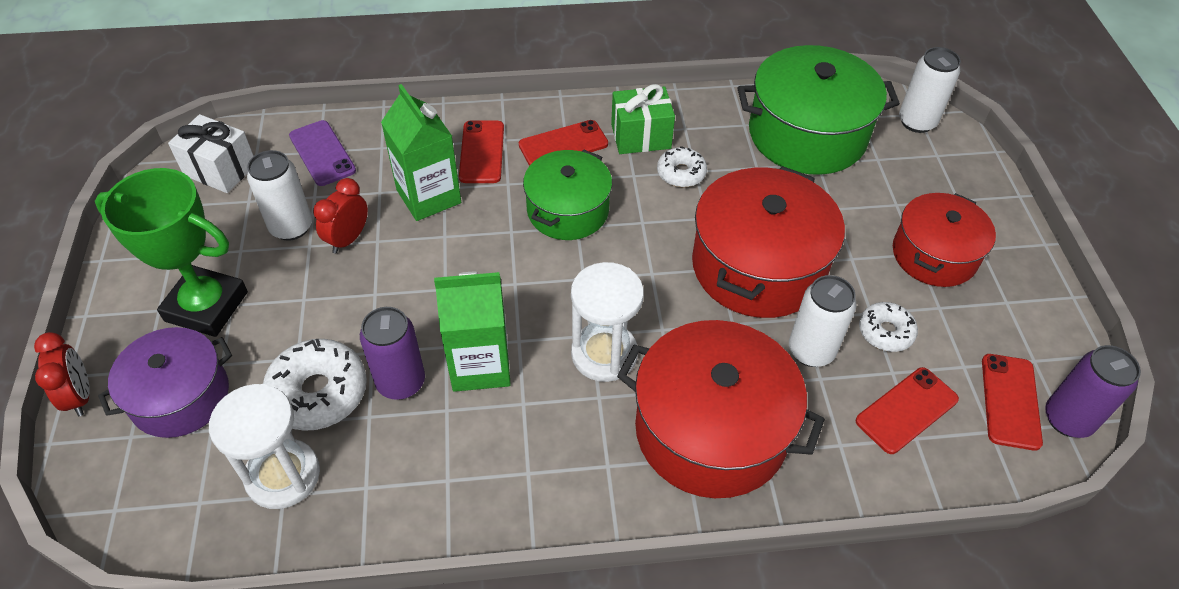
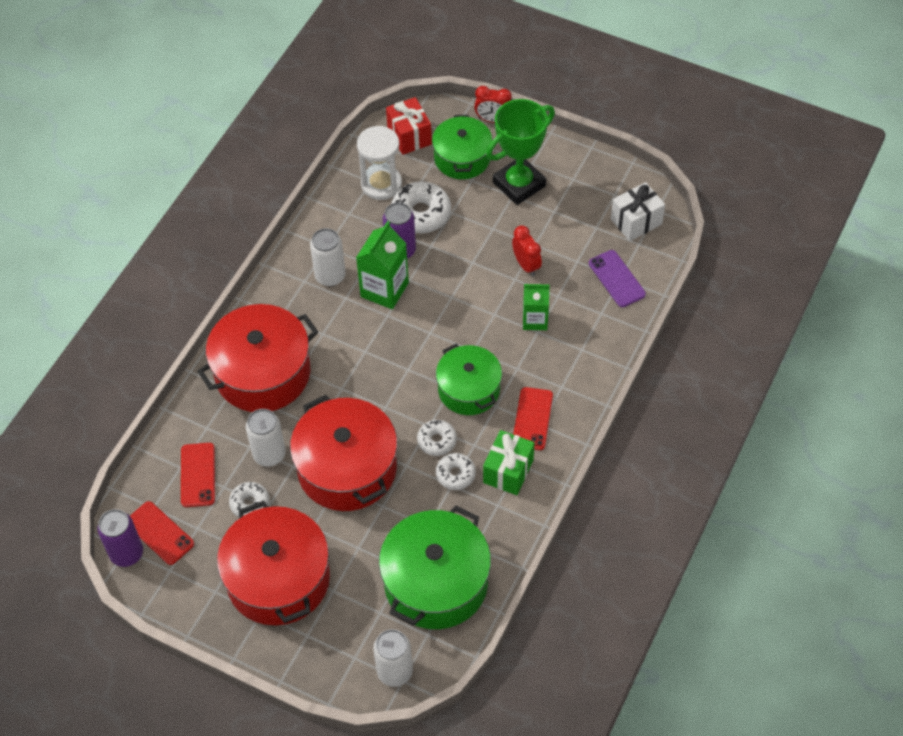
camera: 125 degrees right, 5 degrees up
purple pot [98,327,232,438] -> green pot [432,115,492,179]
white can [247,150,312,241] -> white can moved to [310,228,346,286]
purple phone [289,120,356,186] -> purple phone turned 60 degrees clockwise [589,250,646,307]
green carton [381,84,461,221] -> green carton [523,284,550,330], size x0.66
red phone [459,121,504,183] -> none
white hourglass [571,262,644,382] -> none
red pot [893,193,996,287] -> red pot [217,500,330,625], size x1.56
none -> red gift [386,97,432,155]
none -> white donut [417,420,457,456]

